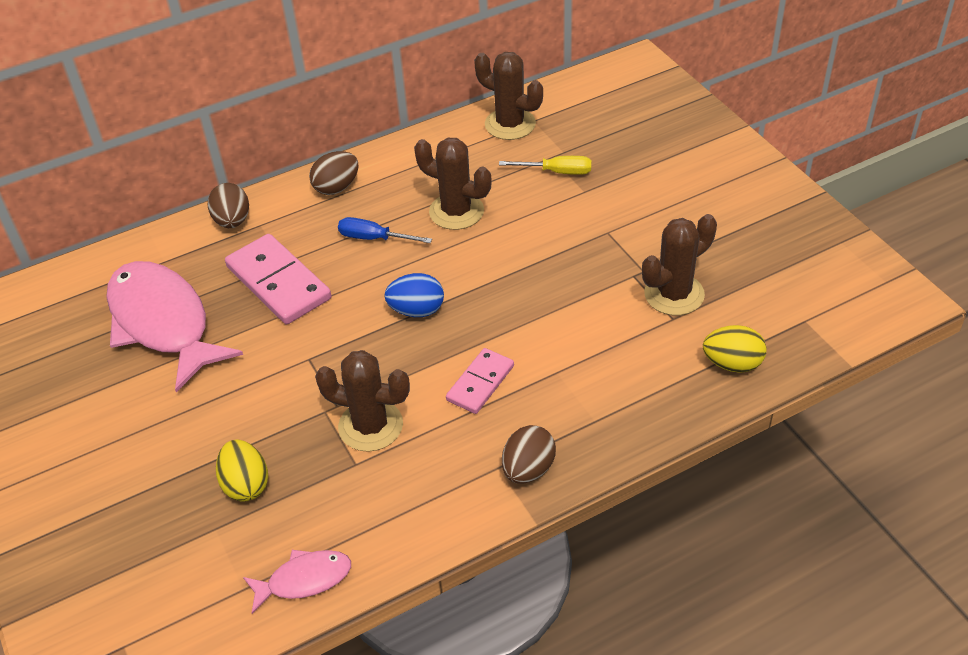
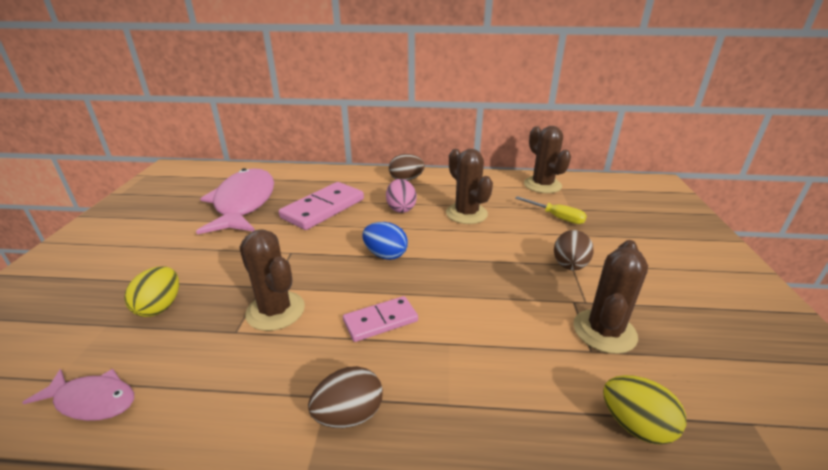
camera: 30 degrees right, 15 degrees down
brown egg [208,183,249,228] -> brown egg moved to [554,230,594,271]
pink domino [225,234,332,324] -> pink domino turned 45 degrees clockwise [279,182,364,230]
blue screwdriver [338,217,432,243] -> pink egg [386,179,417,213]
brown cactus [642,214,717,315] -> brown cactus turned 60 degrees counterclockwise [573,240,648,354]

